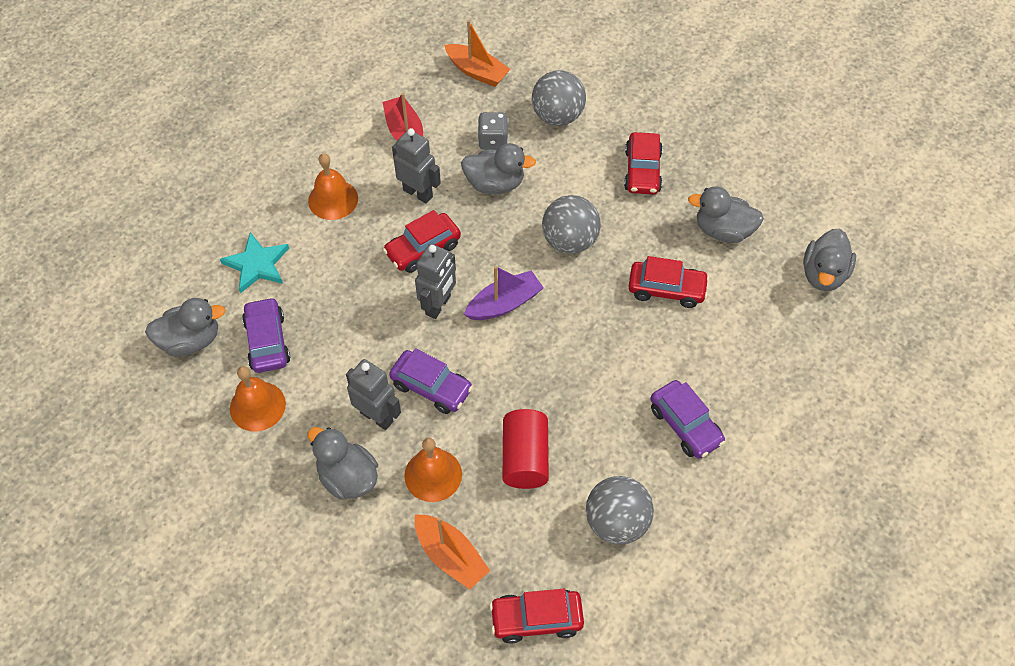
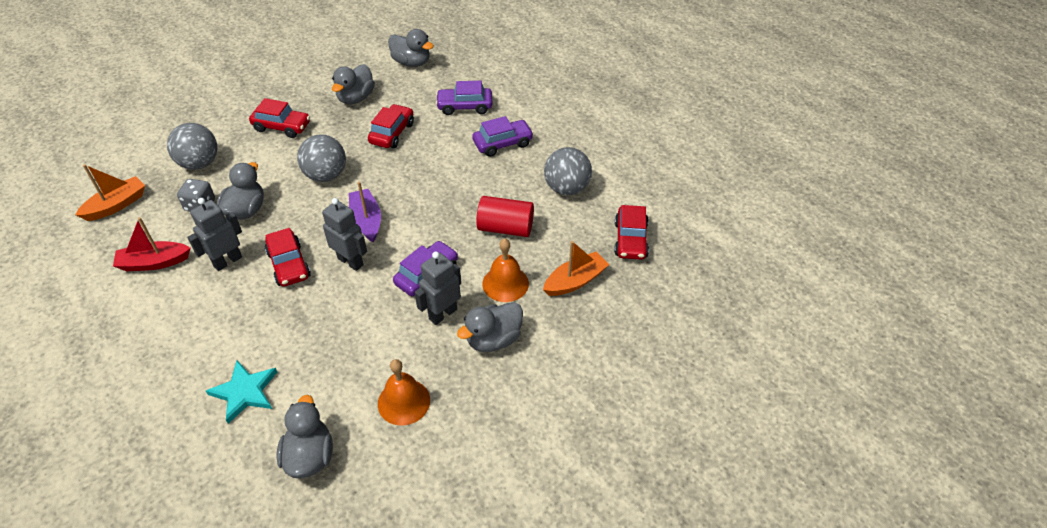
camera: 80 degrees left, 10 degrees down
purple car [242,297,290,373] -> purple car moved to [436,81,492,115]
orange bell [308,153,358,220] -> none

